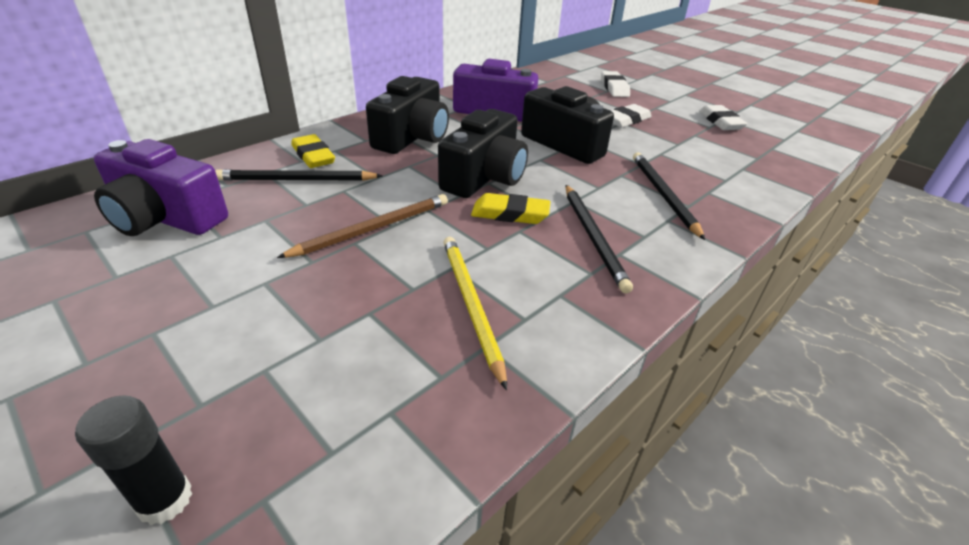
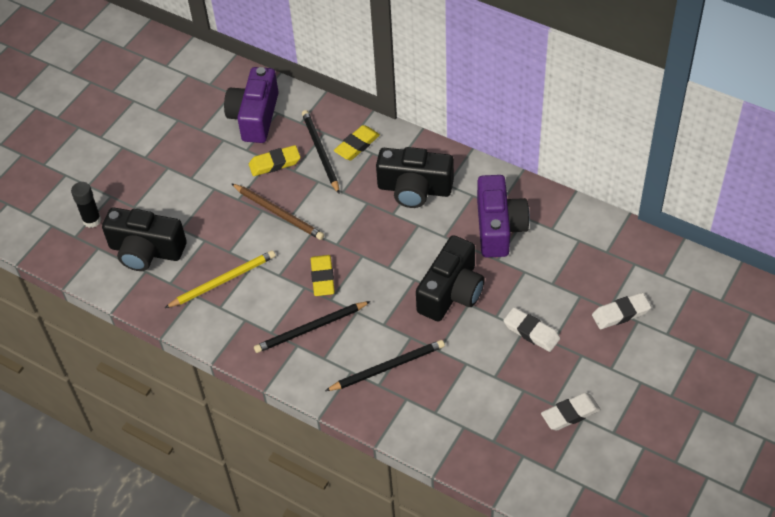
camera: 80 degrees right, 15 degrees up
black camera [438,109,528,198] -> black camera moved to [102,208,187,271]
none -> yellow eraser [249,145,300,176]

